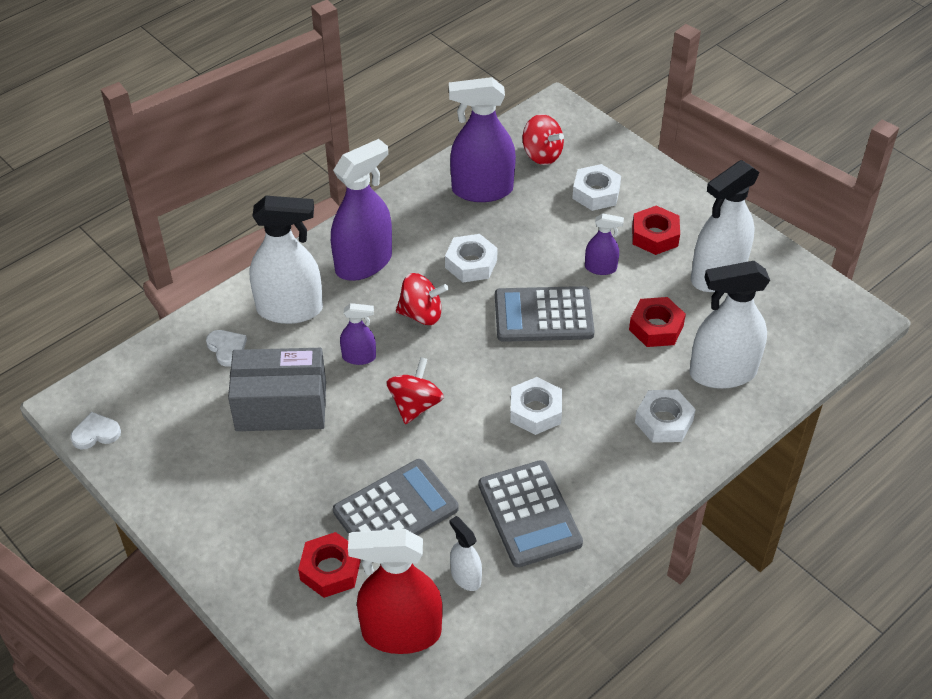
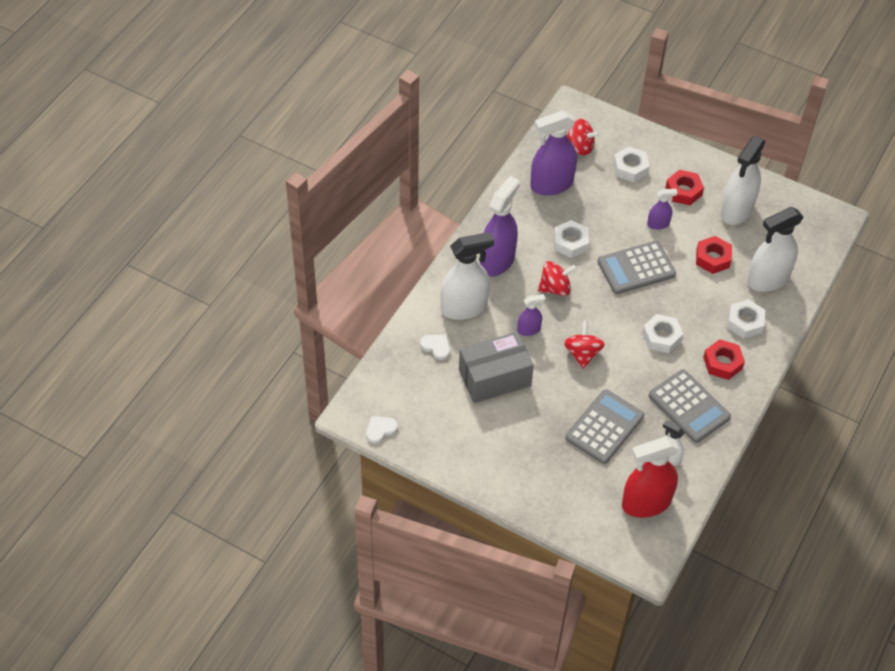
camera: 20 degrees left, 5 degrees up
red nut [298,532,361,598] -> red nut moved to [703,339,745,380]

